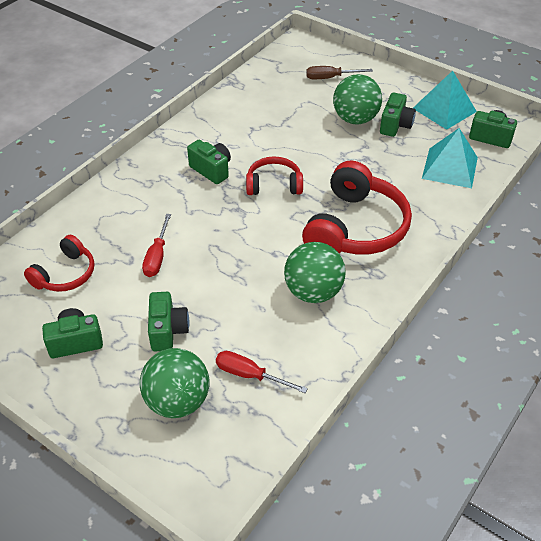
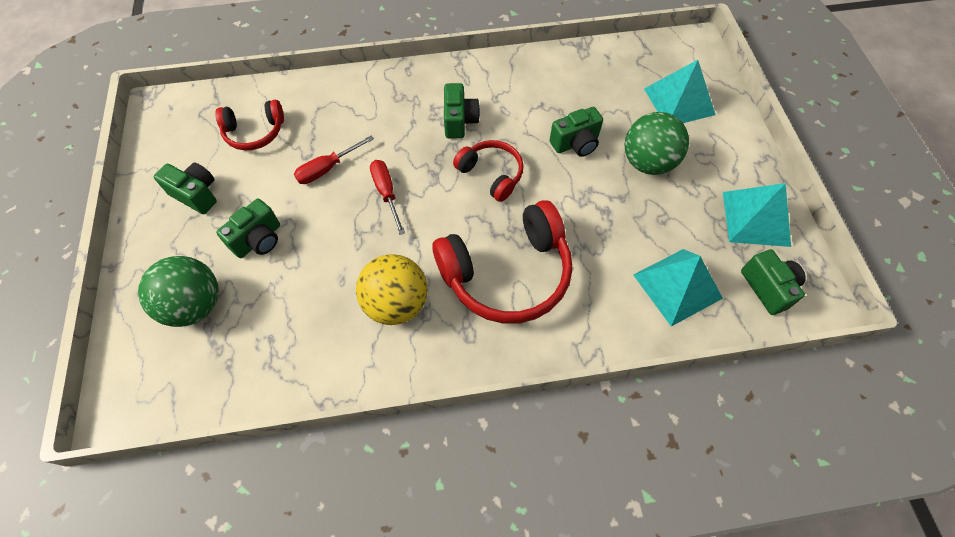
camera: 45 degrees right, 15 degrees up
red screwdriver [216,351,308,393] -> red screwdriver moved to [370,160,405,235]
green ball [284,242,346,303] -> yellow ball [356,254,428,325]
brown screwdriver [306,66,373,79] -> turquoise pyramid [644,60,715,123]
green camera [380,92,416,137] -> green camera moved to [550,107,603,157]

